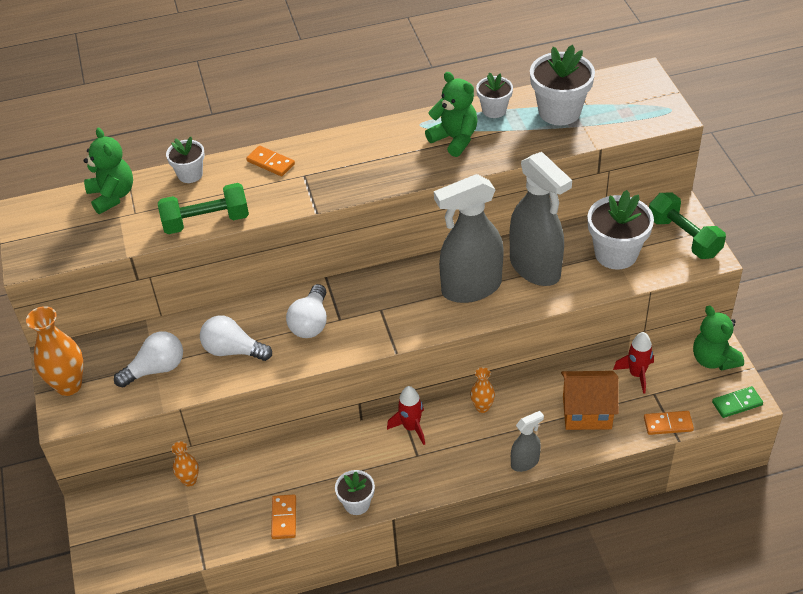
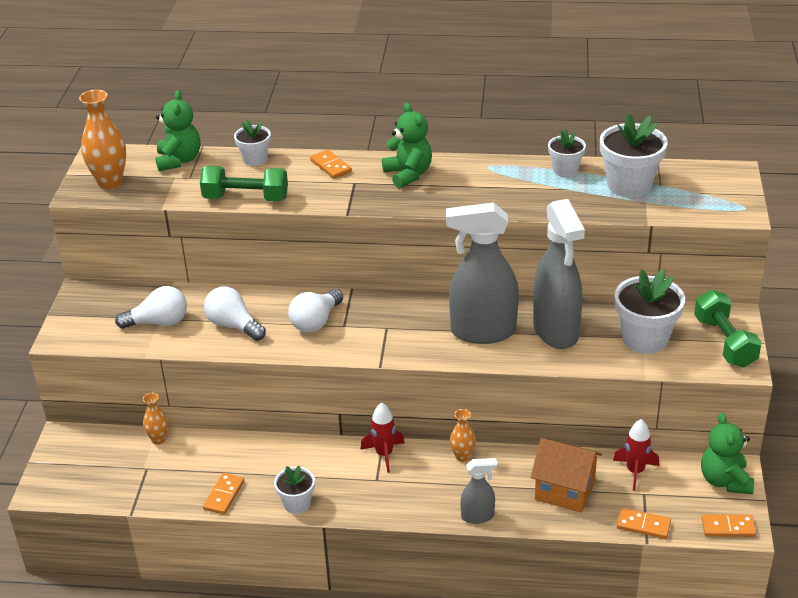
camera: 20 degrees right, 10 degrees down
orange vase [26,306,83,396] -> orange vase moved to [79,90,126,189]
green teddy bear [425,72,478,157] -> green teddy bear moved to [382,103,432,188]
green domino [712,386,763,418] -> orange domino [702,514,756,537]

